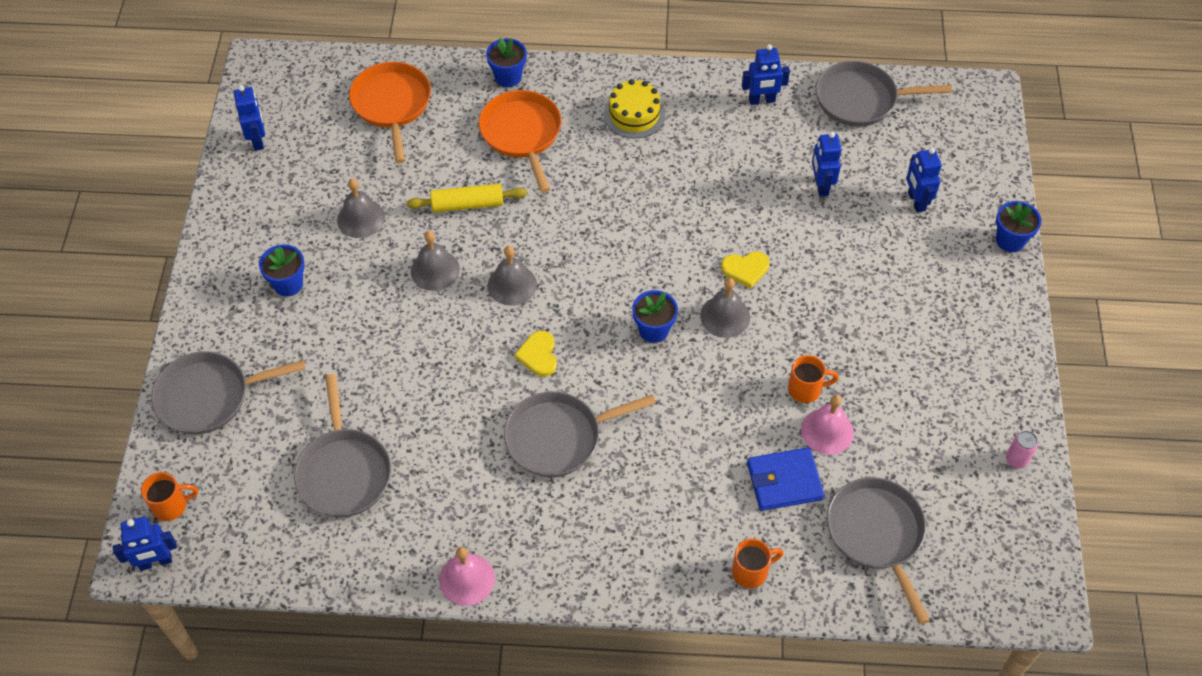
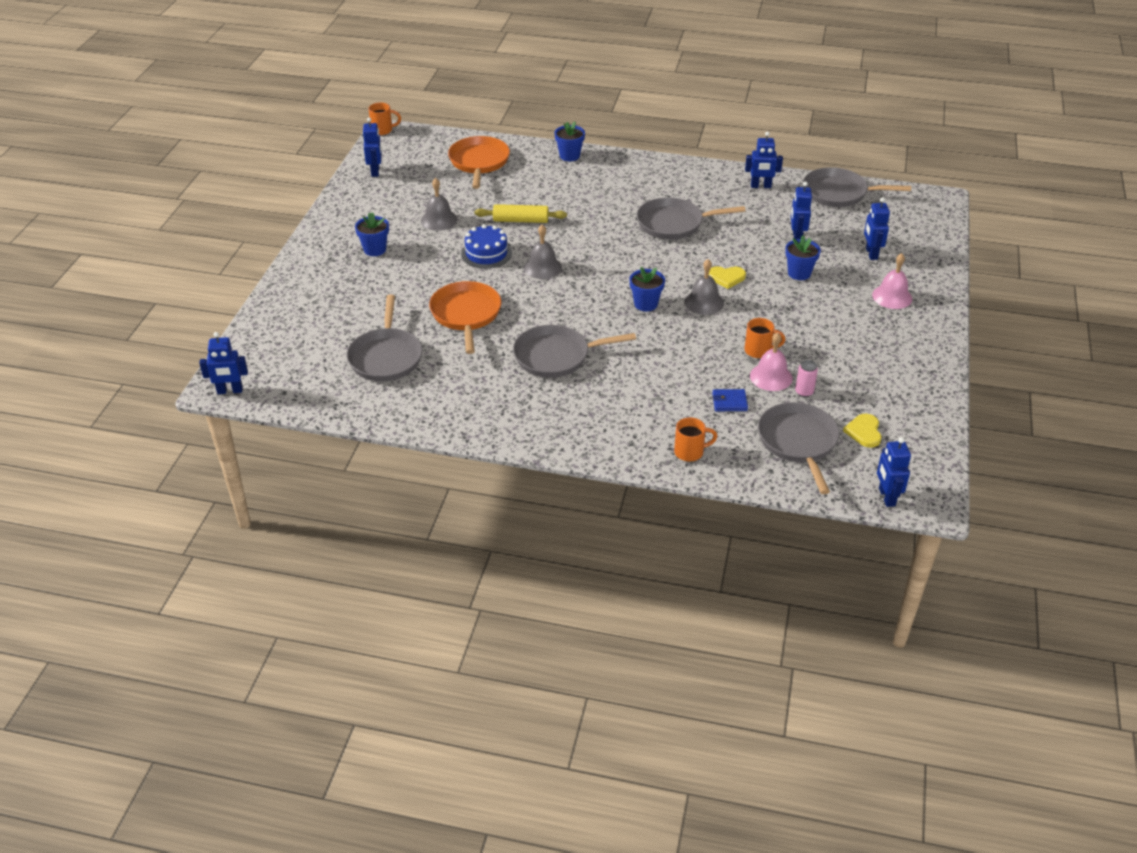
camera: 10 degrees right, 15 degrees down
orange mug [141,472,198,521] -> orange mug moved to [368,103,401,135]
grey pan [151,351,305,434] -> grey pan moved to [637,198,745,240]
grey bell [411,231,460,291] -> blue cake [461,224,512,269]
pink bell [439,547,495,606] -> pink bell moved to [872,253,912,309]
orange pan [479,90,561,193] -> orange pan moved to [429,281,501,354]
yellow heart [514,331,557,377] -> yellow heart moved to [843,414,882,448]
yellow cake [604,79,665,138] -> none
blue wallet [747,447,825,511] -> blue wallet [712,389,748,411], size x0.62
blue flower pot [996,201,1042,252] -> blue flower pot moved to [785,235,821,280]
pink can [1006,431,1038,468] -> pink can moved to [795,360,818,397]
none -> blue robot [877,437,911,507]

